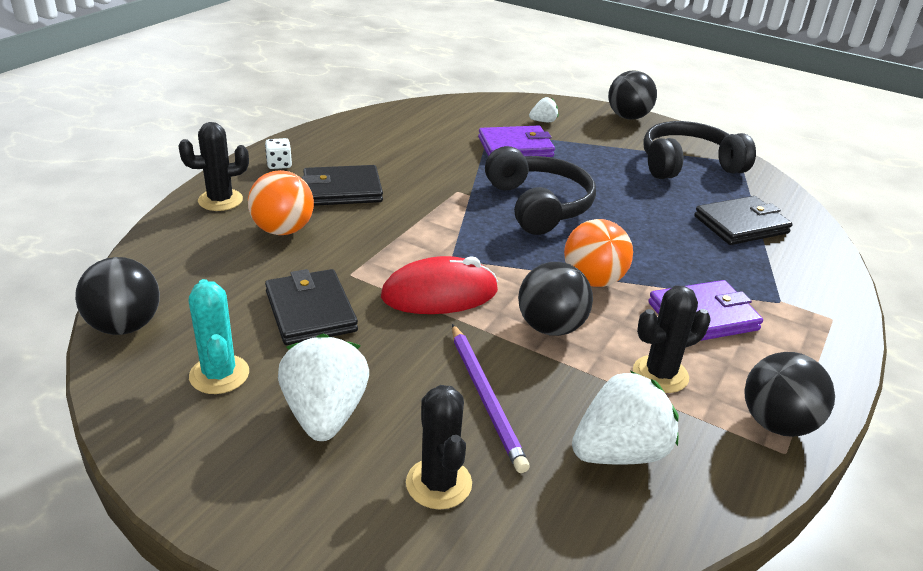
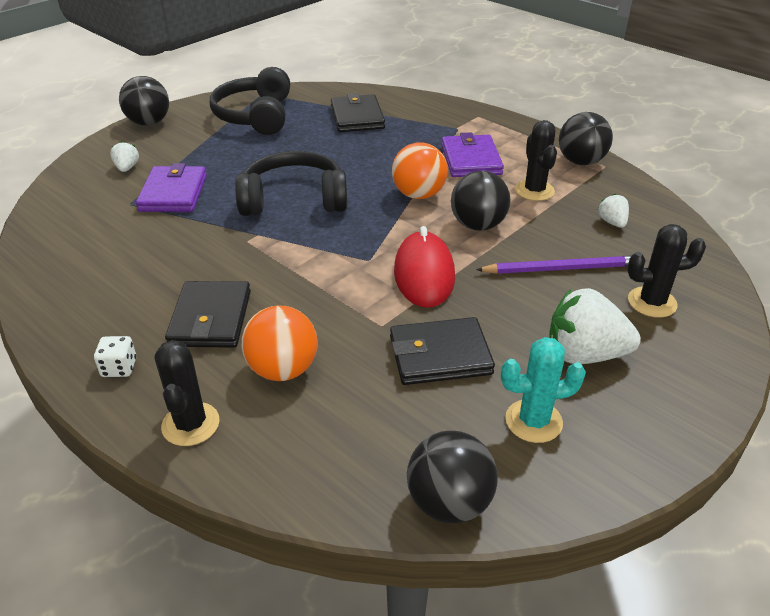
camera: 75 degrees left, 5 degrees up
white strawberry [572,371,679,465] -> white strawberry [598,194,629,228], size x0.50

